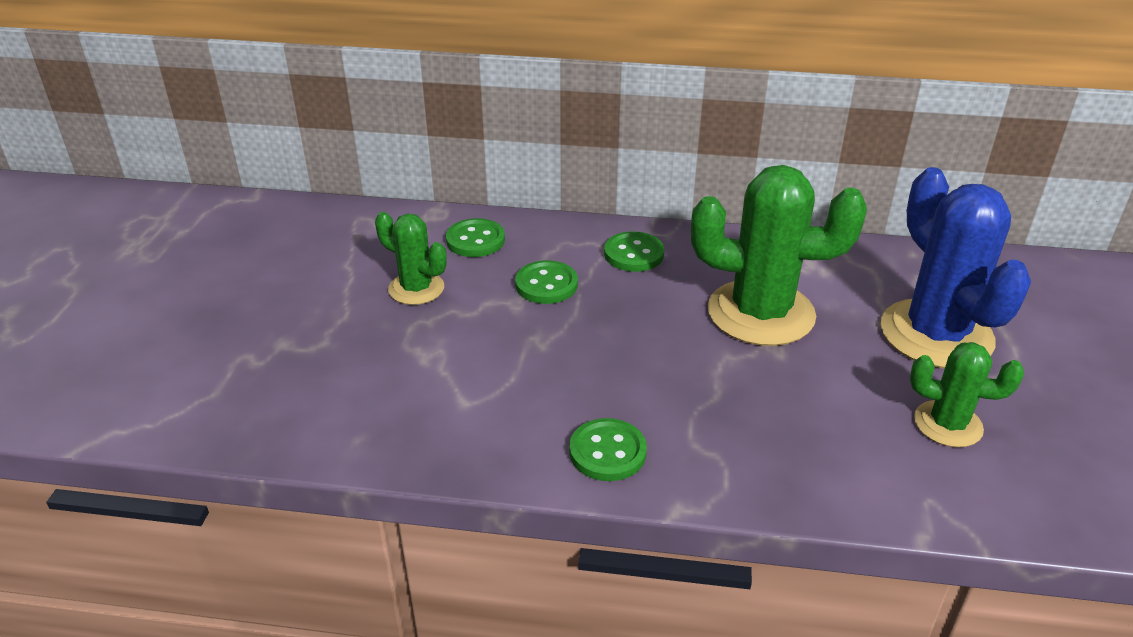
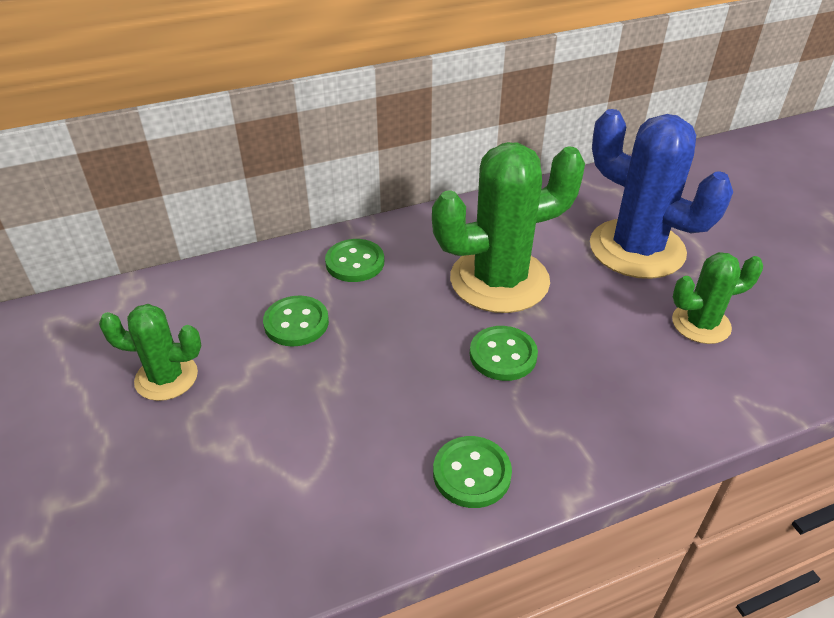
camera: 30 degrees left, 5 degrees up
green button [446,218,505,257] -> green button moved to [470,326,538,381]

